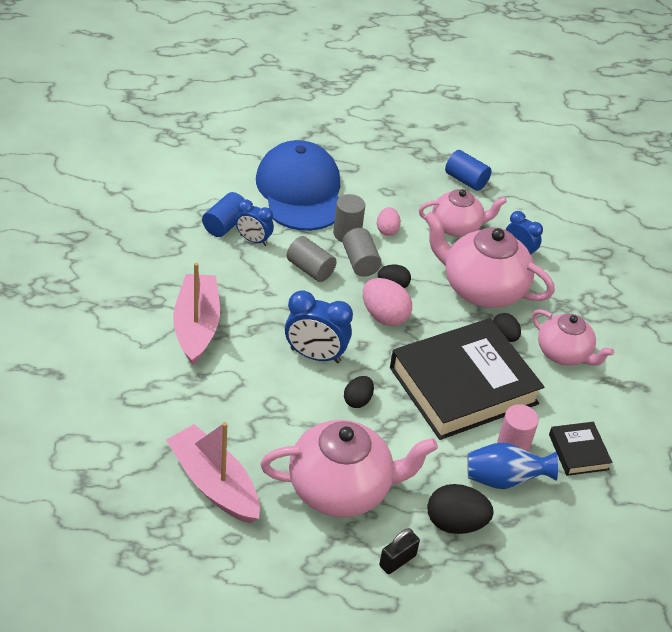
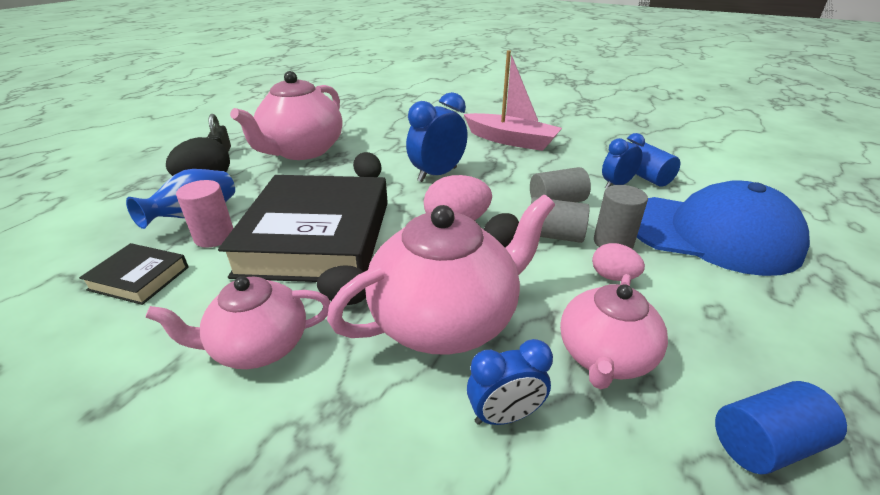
camera: 125 degrees right, 10 degrees down
pink boat [166,422,260,523] -> none

